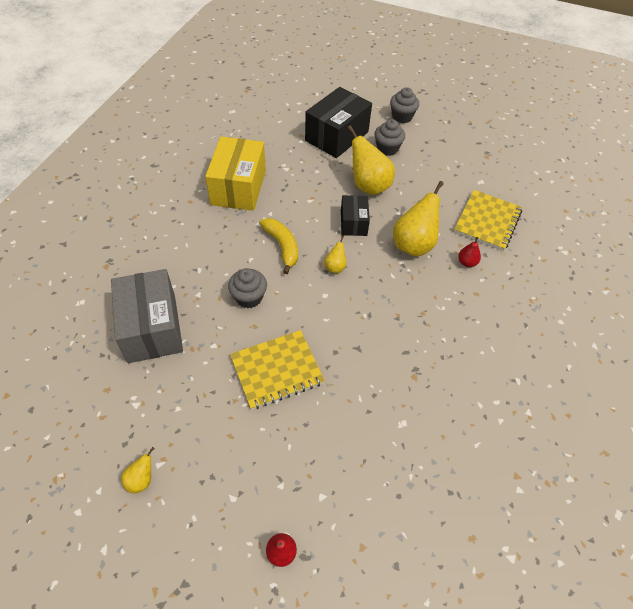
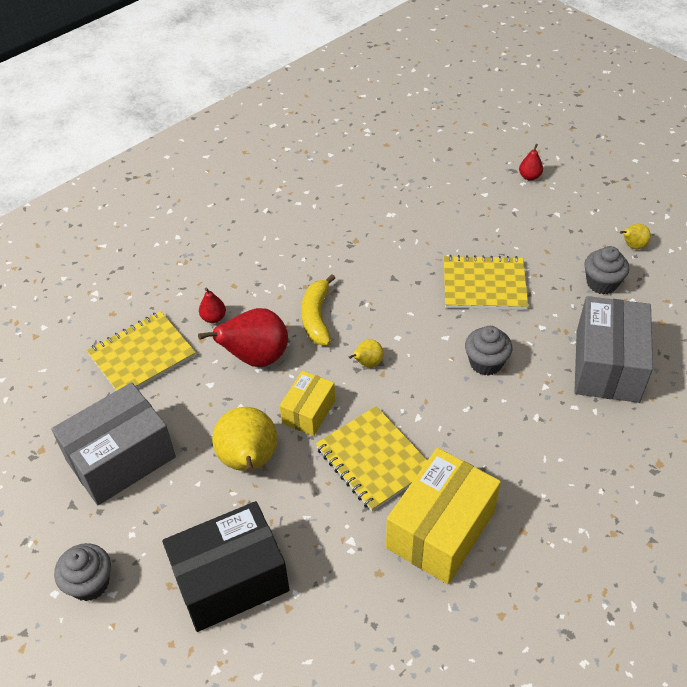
camera: 150 degrees left, 5 degrees down
yellow banana [259,218,298,274] -> yellow banana moved to [301,274,335,345]
black box [341,195,370,236] -> yellow box [280,371,335,436]
grey cupcake [375,119,405,156] -> grey cupcake moved to [584,246,629,294]
yellow pear [393,181,444,257] -> red pear [198,308,288,367]
none -> grey box [51,382,176,505]
none -> yellow notebook [316,406,428,511]

